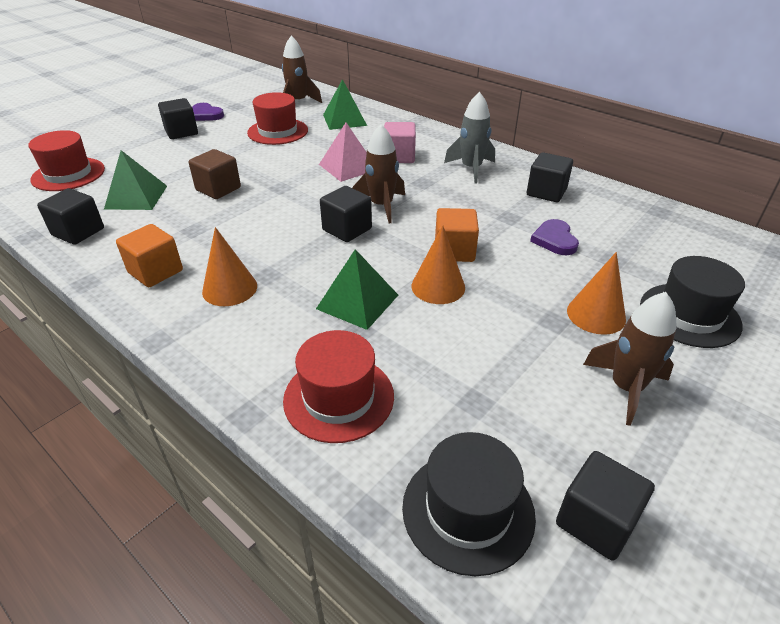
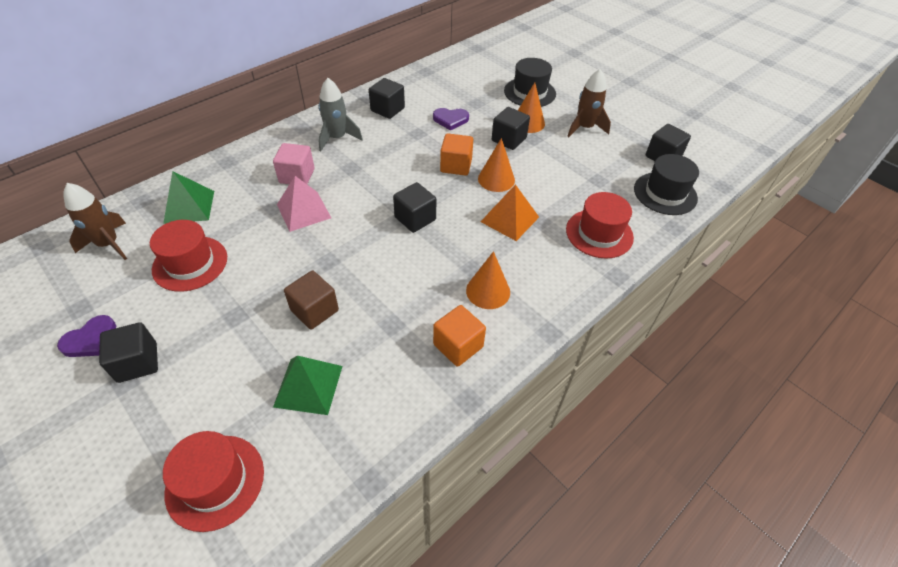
camera: 85 degrees left, 10 degrees up
black cube [37,188,104,245] -> black cube moved to [492,107,530,150]
green pyramid [316,249,398,330] -> orange pyramid [481,184,539,241]
brown rocket [352,124,405,223] -> none

